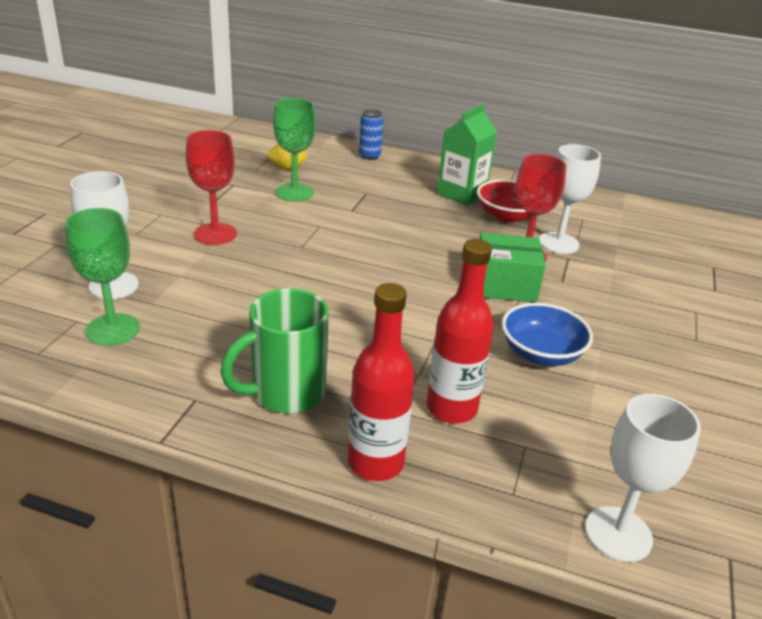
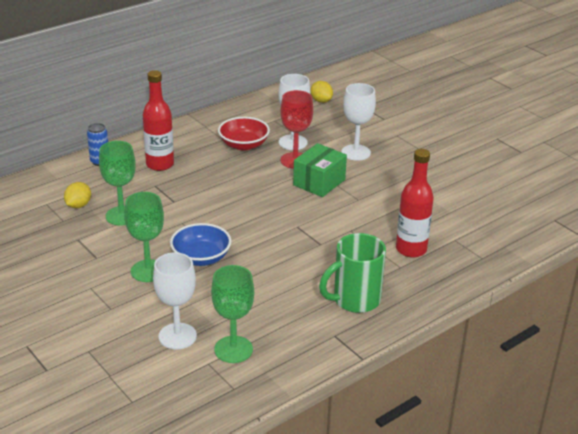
camera: 55 degrees left, 0 degrees up
red goblet [186,130,237,245] -> green goblet [124,192,164,282]
green mug [220,288,329,413] -> green mug turned 60 degrees clockwise [319,233,386,313]
red bottle [348,283,415,481] -> red bottle moved to [143,70,174,171]
green carton [437,104,497,206] -> none
blue bowl [501,302,593,366] -> blue bowl moved to [170,223,232,266]
white goblet [585,394,701,562] -> white goblet moved to [341,83,376,161]
none -> yellow lemon [311,81,333,103]

